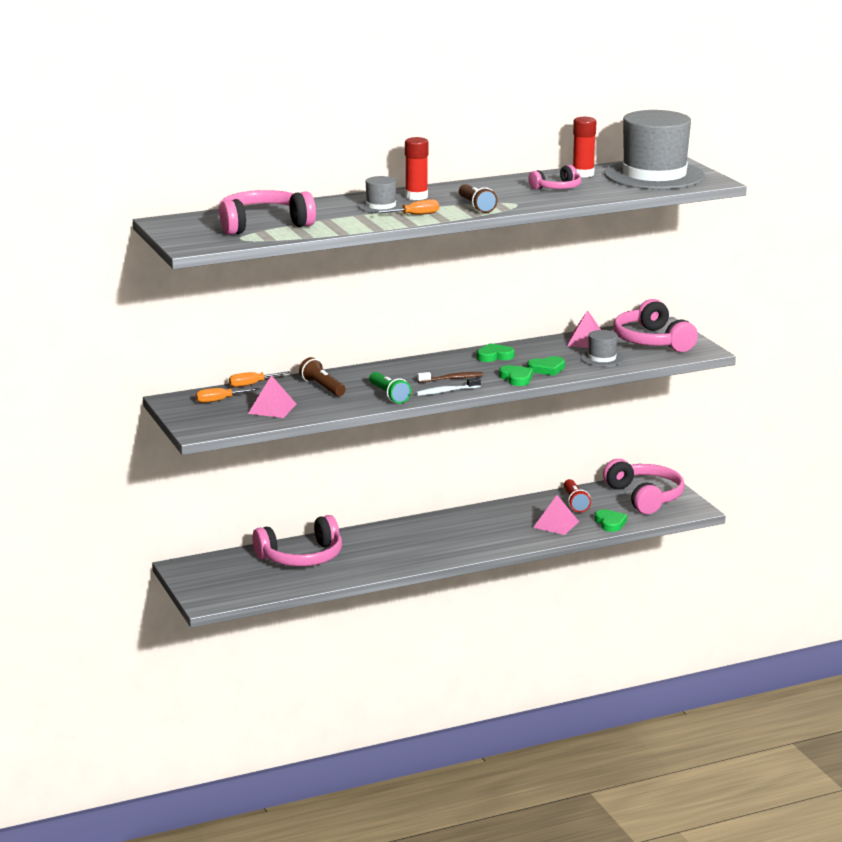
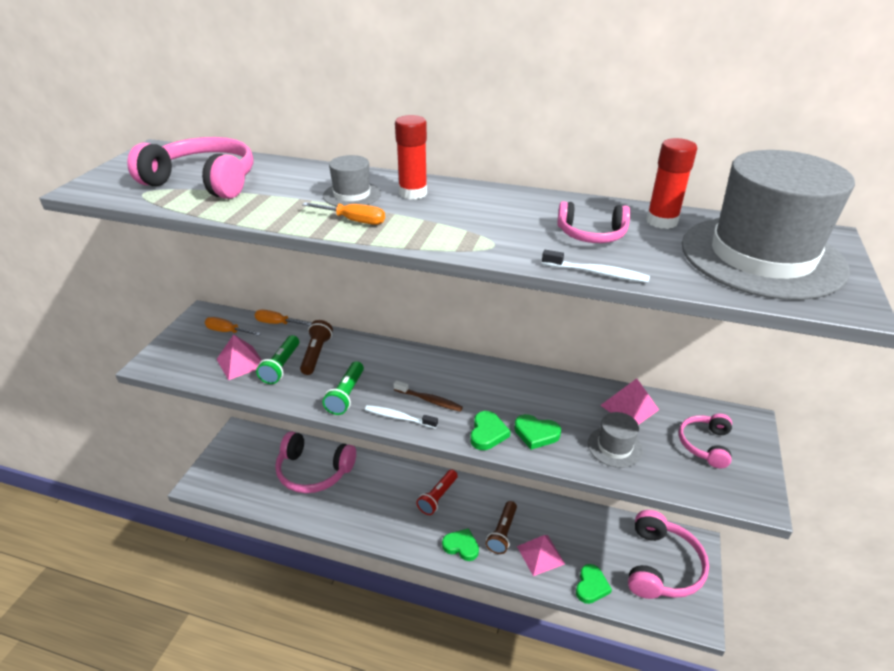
camera: 40 degrees right, 15 degrees up
brown flashlight [459,184,497,213] -> brown flashlight moved to [486,501,517,554]
green heart [477,343,515,362] -> green heart moved to [442,528,479,561]
red flashlight [564,479,591,512] -> red flashlight moved to [416,470,458,515]
pink headphones [613,299,698,352] -> pink headphones [679,414,732,468], size x0.56
none -> green flashlight [256,335,299,384]
none -> white toothbrush [542,250,650,283]

